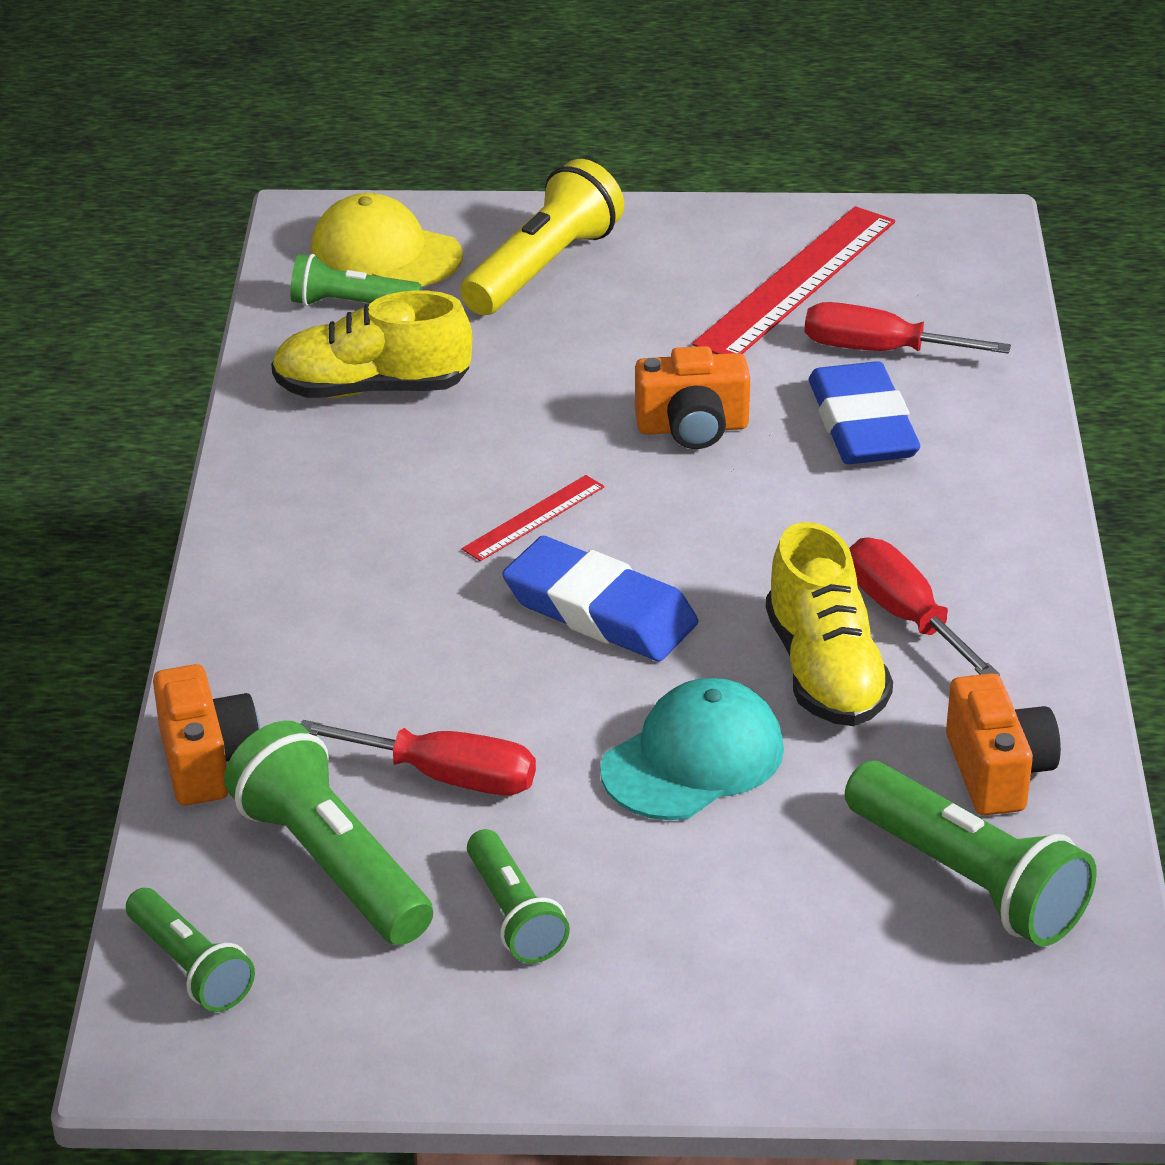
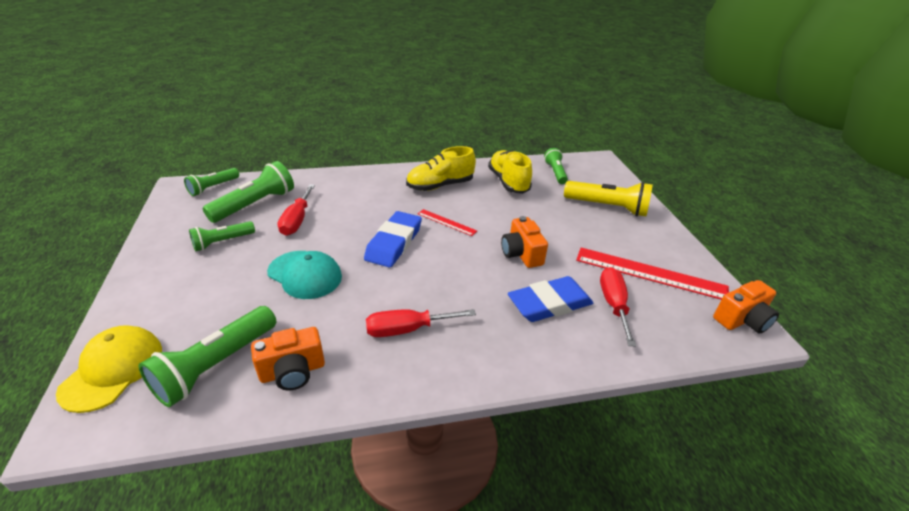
camera: 75 degrees right, 0 degrees up
orange camera [153,664,260,806] -> orange camera moved to [713,280,779,334]
yellow cap [311,193,463,286] -> yellow cap moved to [56,325,162,413]
yellow shoe [766,522,893,726] -> yellow shoe moved to [406,146,476,191]
red screwdriver [849,538,1000,676] -> red screwdriver turned 150 degrees counterclockwise [366,309,476,337]

